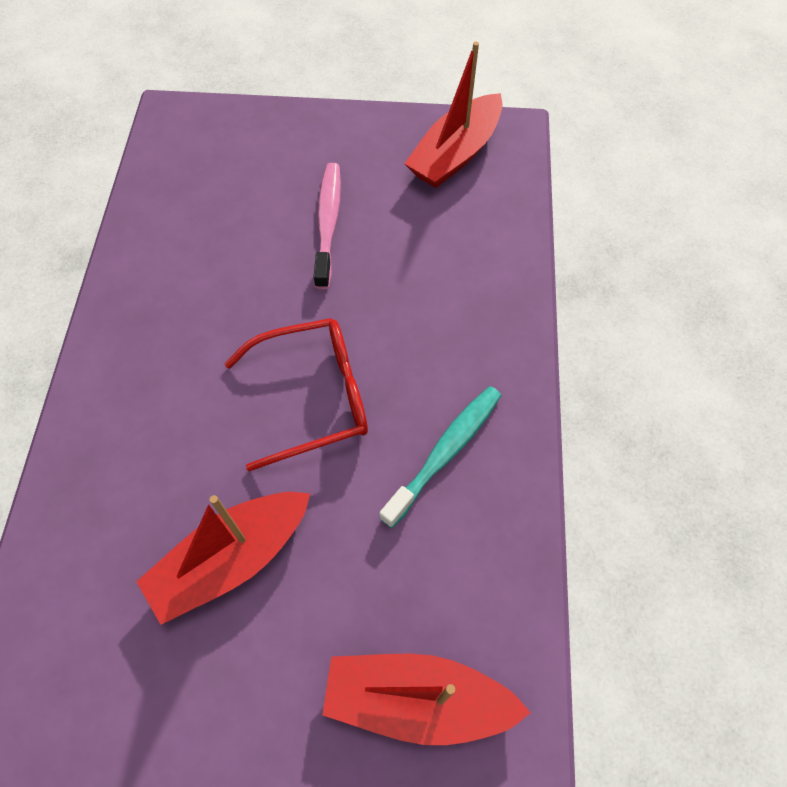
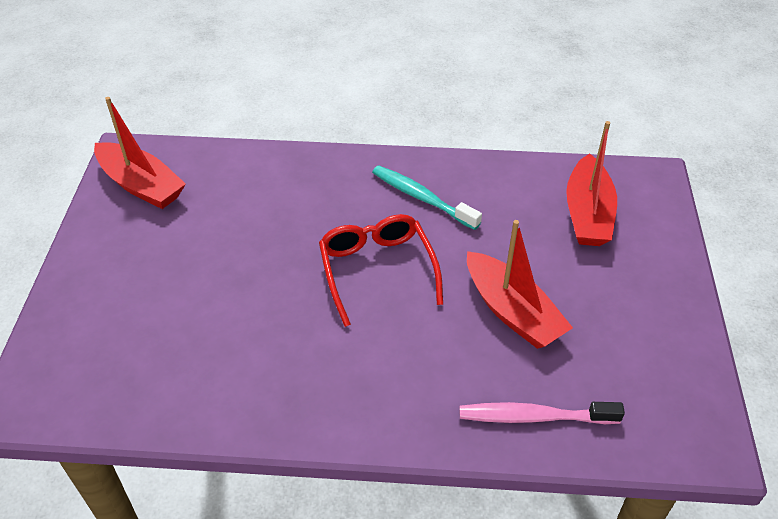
camera: 90 degrees left, 15 degrees down
pink toothbrush [314,163,341,289] -> pink toothbrush moved to [460,402,625,424]

